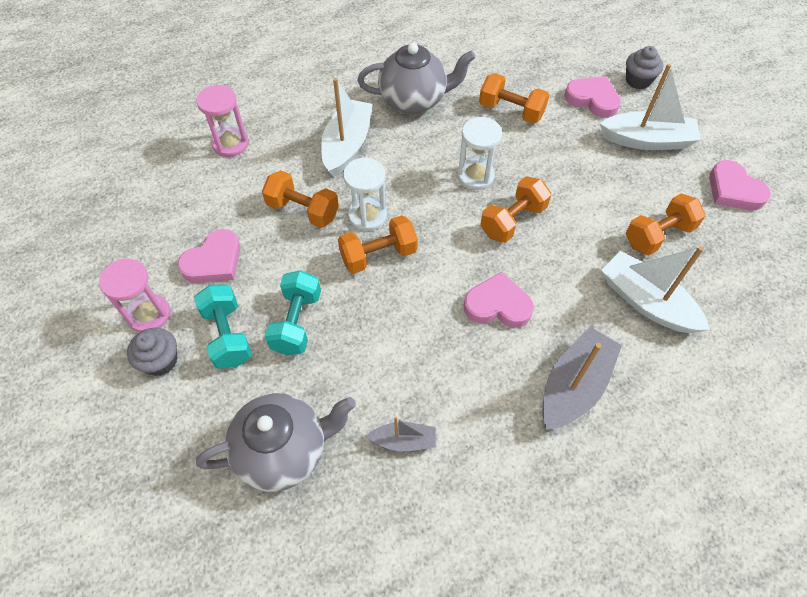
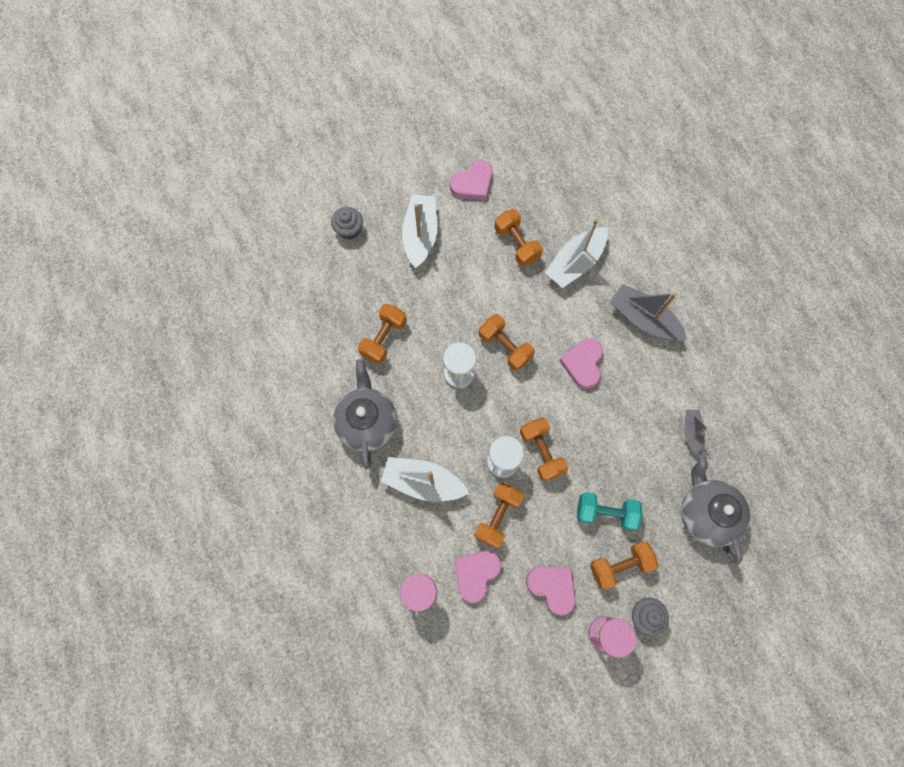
camera: 90 degrees left, 15 degrees up
turquoise dumbbell [194,285,252,369] -> orange dumbbell [590,541,659,590]
pink heart [564,76,621,118] -> pink heart moved to [454,551,501,603]

